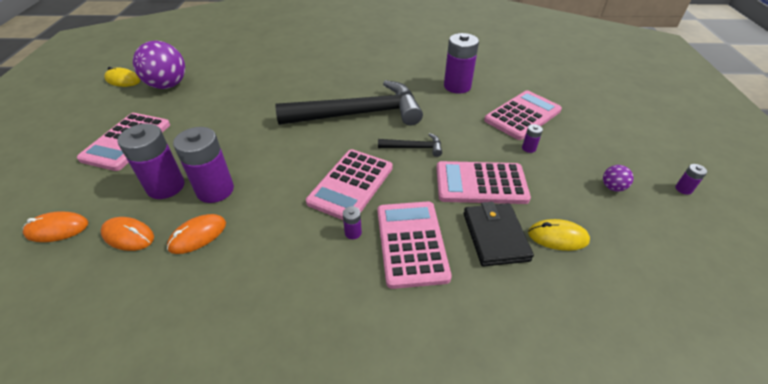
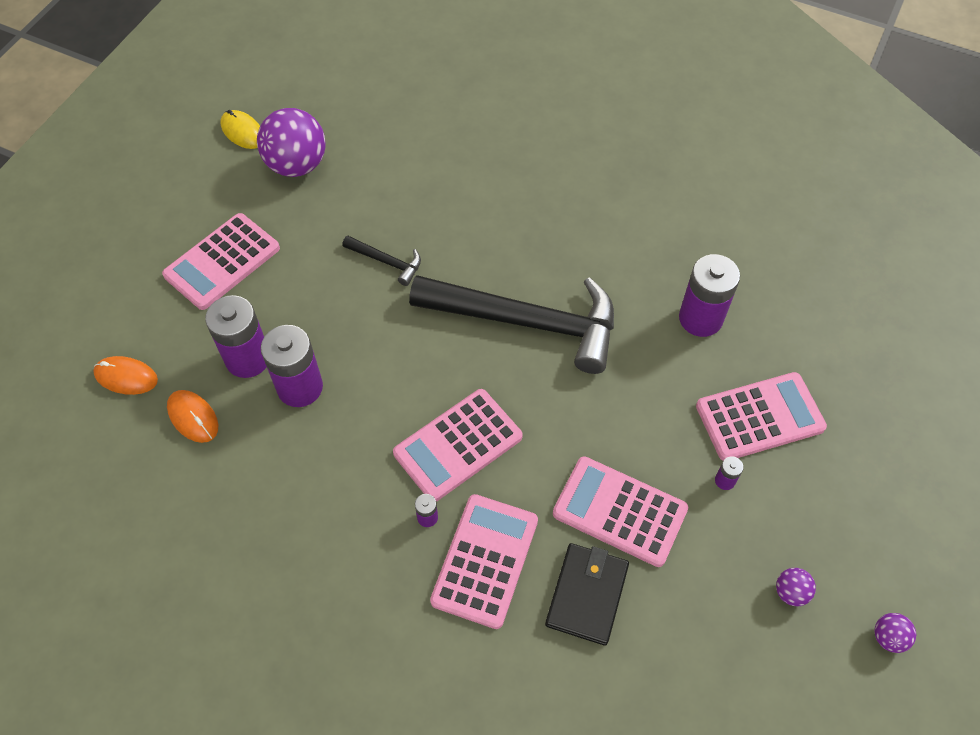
camera: 25 degrees right, 15 degrees up
orange mouse [167,214,226,254] -> none
black hammer [378,133,442,157] -> black hammer moved to [342,236,421,286]
yellow mouse [528,219,590,251] -> none
purple battery [675,164,707,195] -> purple ball [874,613,916,653]

